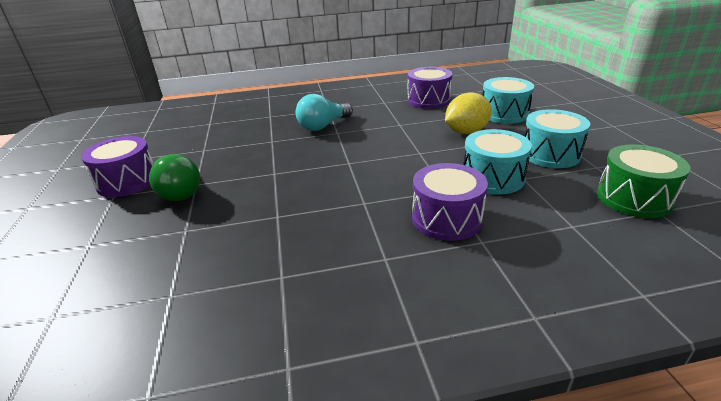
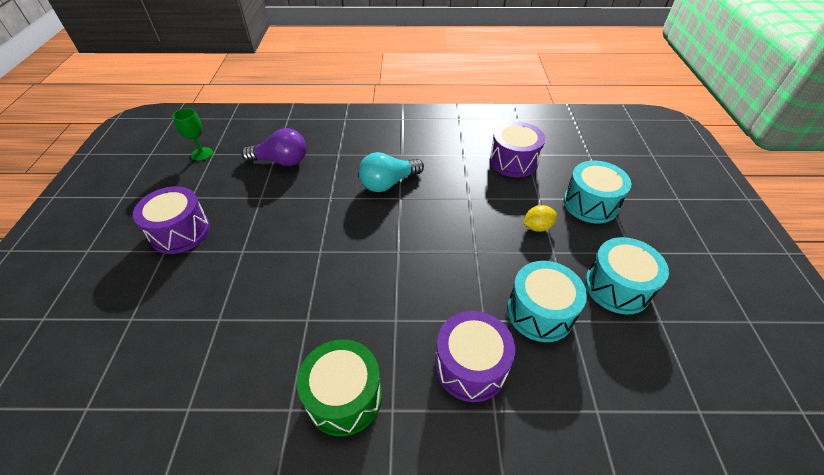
camera: 10 degrees right, 15 degrees up
green light bulb [149,154,200,201] -> none
yellow lemon [445,92,492,134] -> yellow lemon [523,205,557,232], size x0.59
green drum [597,144,690,218] -> green drum moved to [297,339,382,436]
none -> green goblet [173,108,213,161]
none -> purple light bulb [241,128,306,166]

